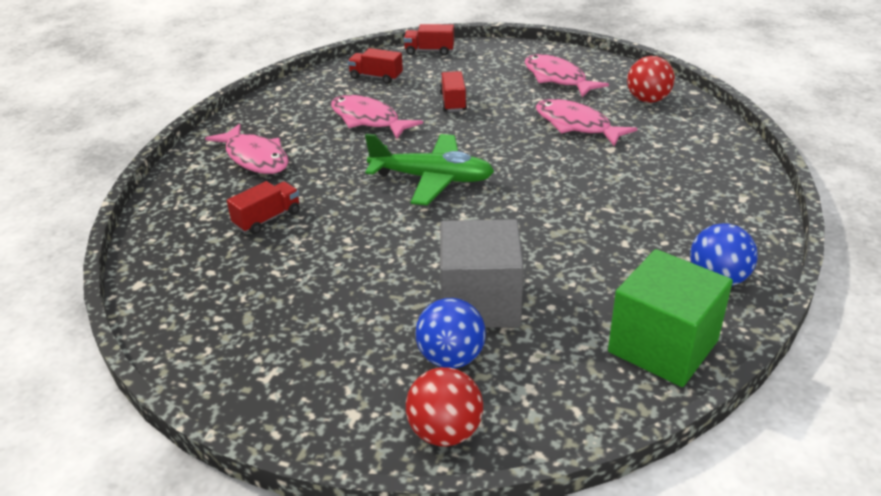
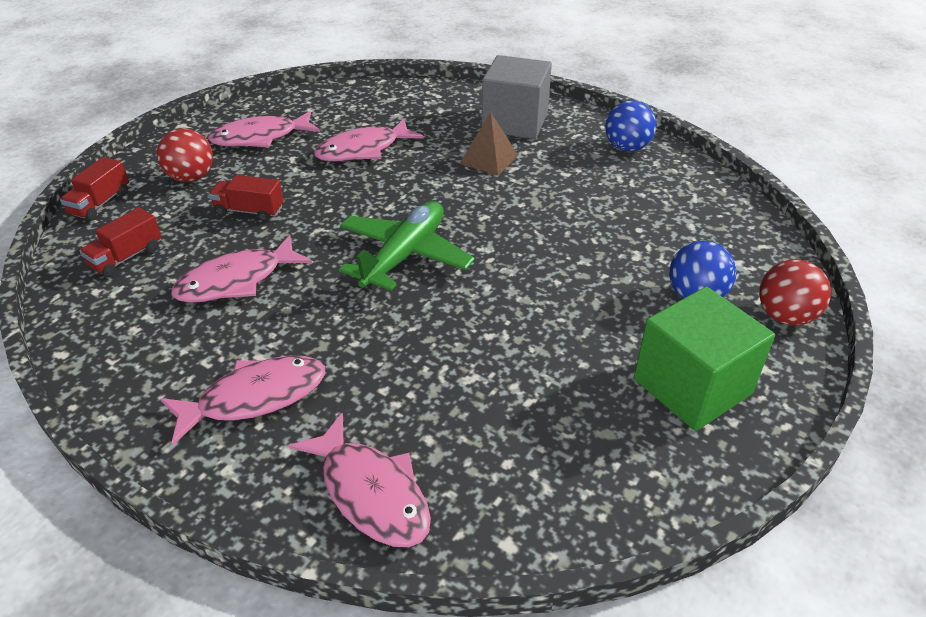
camera: 75 degrees left, 5 degrees up
red truck [227,181,300,234] -> none
grey cube [440,219,524,328] -> grey cube moved to [481,55,552,139]
green cube [608,249,733,387] -> green cube moved to [634,287,775,431]
red ball [627,56,675,103] -> red ball moved to [157,128,213,182]
none -> pink fish [289,412,431,547]
none -> brown pyramid [460,112,518,175]

